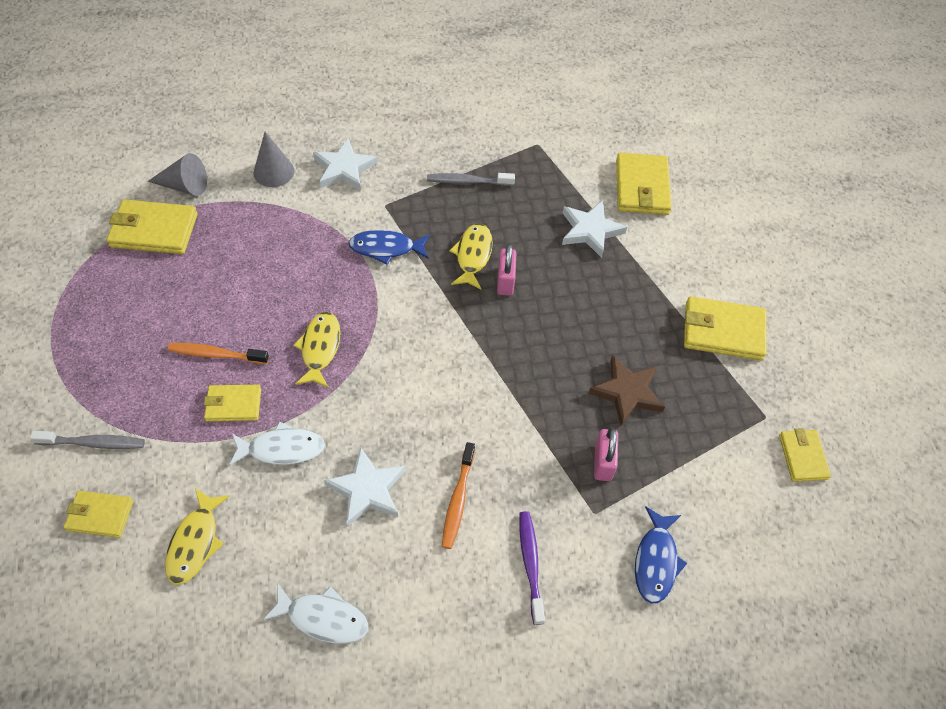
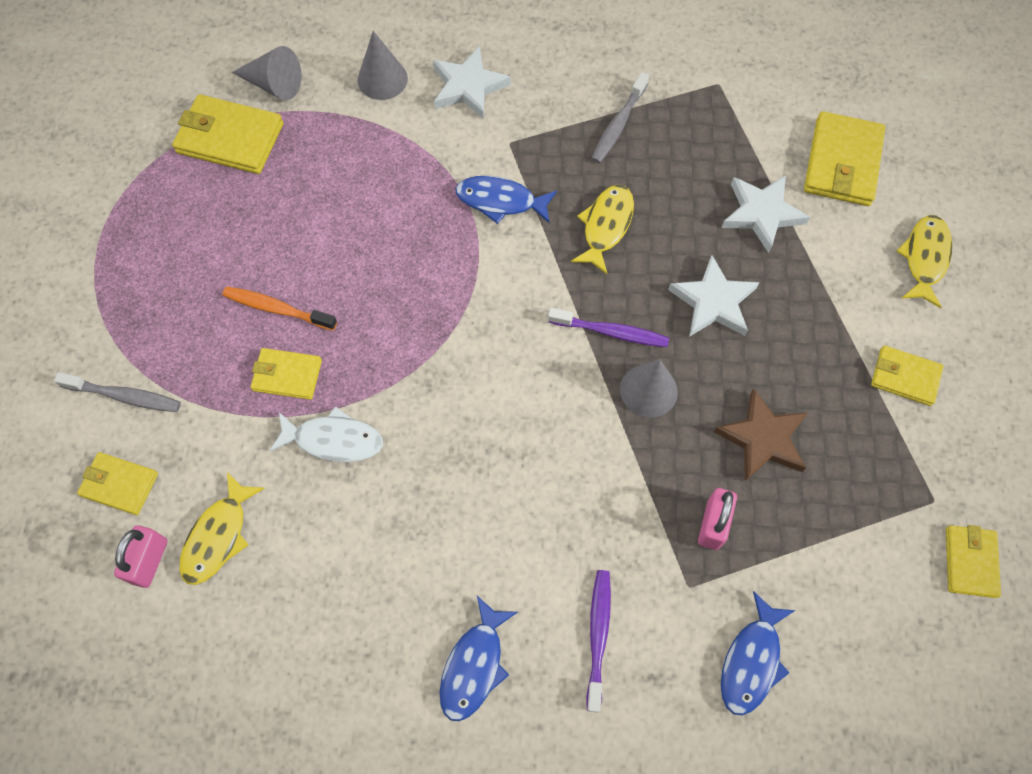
camera: 15 degrees right, 10 degrees up
white fish [263,584,368,644] -> none
yellow fish [293,312,340,388] -> yellow fish moved to [896,215,952,308]
white star [324,447,406,527] -> white star moved to [668,255,759,337]
grey toothbrush [427,173,515,186] -> grey toothbrush turned 75 degrees counterclockwise [591,72,649,163]
orange toothbrush [442,442,475,549] -> none
pink padlock [497,244,516,296] -> pink padlock moved to [114,526,168,588]
yellow wallet [684,296,767,360] -> yellow wallet [871,345,944,406], size x0.61
none -> blue fish [440,596,518,721]
none -> purple toothbrush [548,308,669,347]
none -> grey cone [620,359,678,418]

